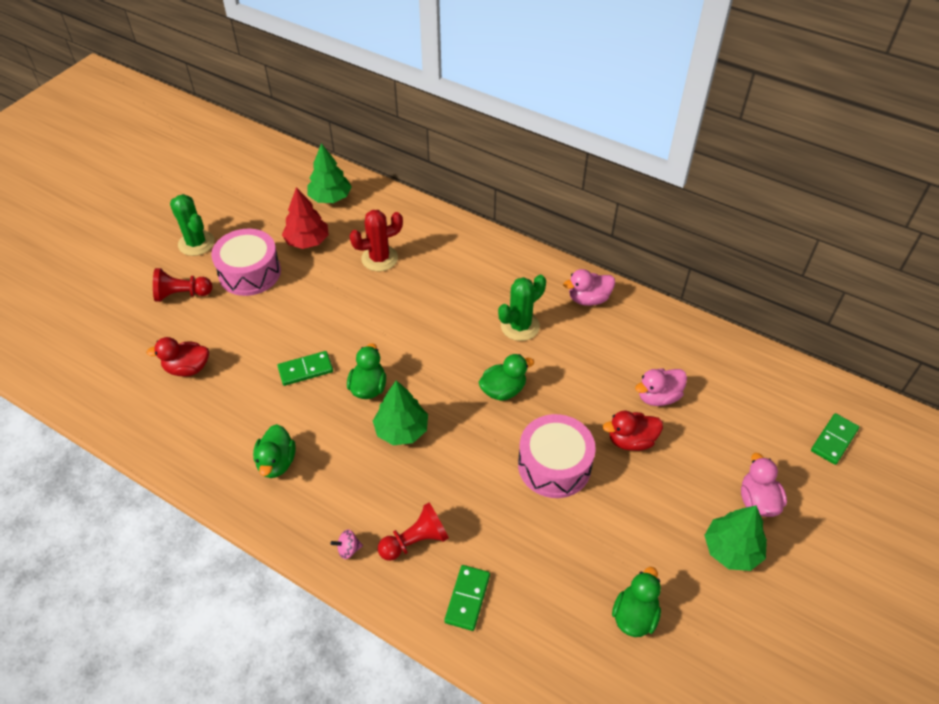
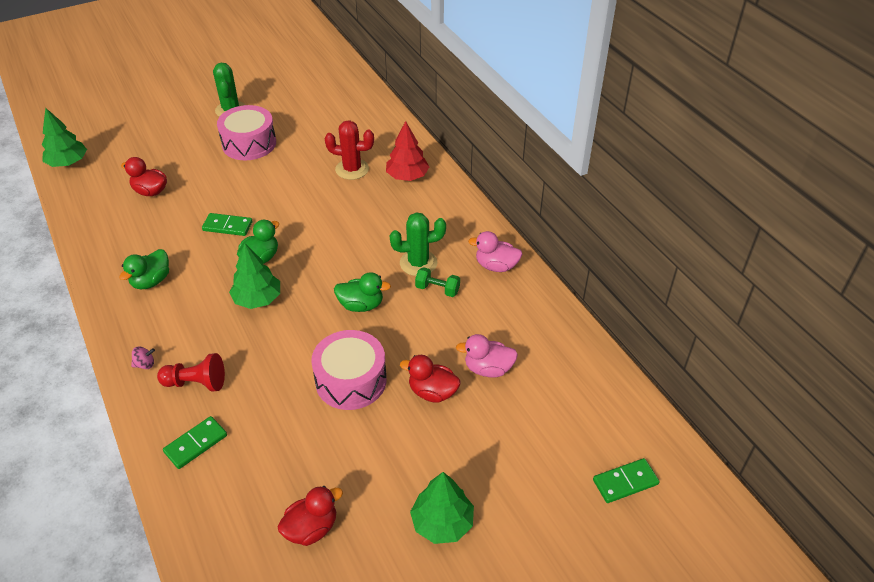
camera: 30 degrees right, 5 degrees down
red pawn [153,268,213,302] -> none
red tree [282,187,329,249] -> red tree moved to [386,121,429,181]
green tree [307,143,352,203] -> green tree moved to [42,108,87,167]
pink spinning top [330,529,363,559] -> pink spinning top turned 150 degrees clockwise [131,347,155,369]
green duck [612,567,661,637] -> red duck [278,486,343,546]
pink duck [741,453,787,517] -> none
none -> green dumbbell [415,267,460,297]

